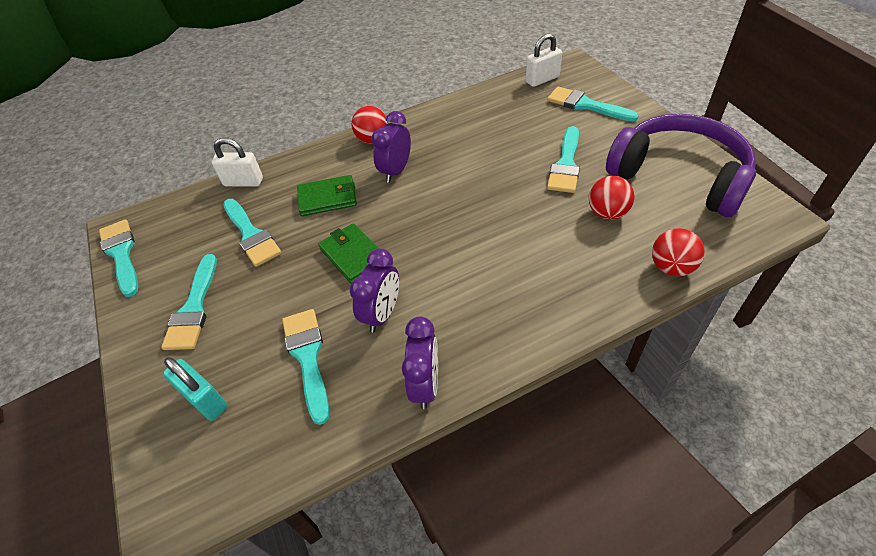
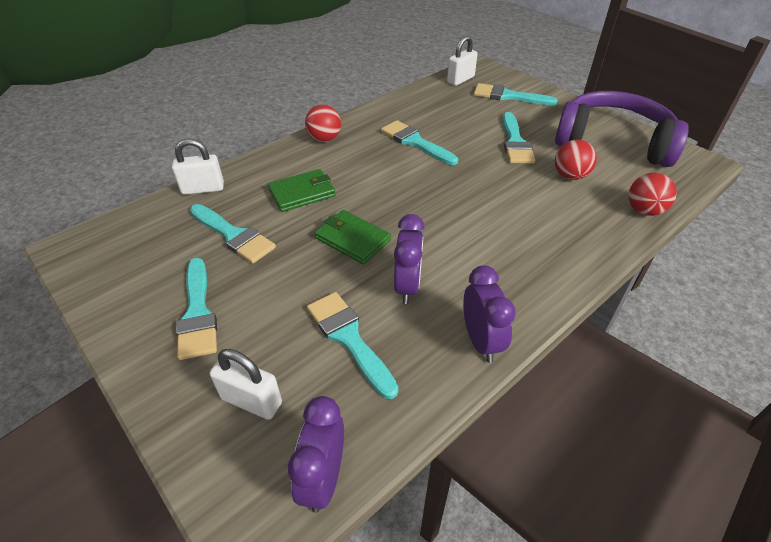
camera: 20 degrees left, 5 degrees down
turquoise brush [99,219,138,297] -> turquoise brush moved to [381,120,458,165]
turquoise padlock [163,357,228,421] -> white padlock [210,349,282,420]
purple clock [372,111,411,183] -> purple clock moved to [288,396,344,513]

